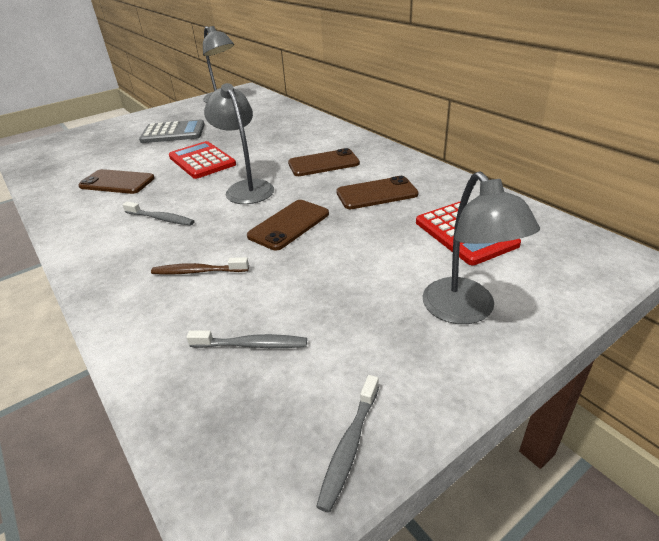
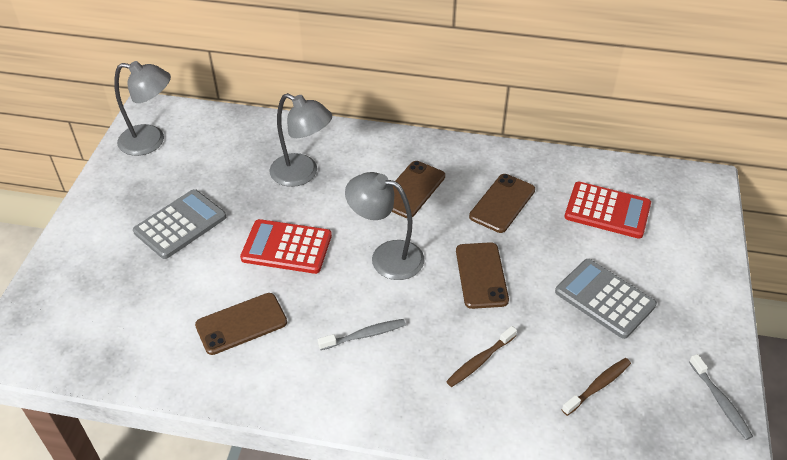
camera: 45 degrees left, 10 degrees up
grey toothbrush [187,331,307,348] -> brown toothbrush [561,358,631,416]
grey lamp [422,171,540,324] -> grey lamp moved to [270,93,332,187]
none -> grey calculator [555,259,657,339]

